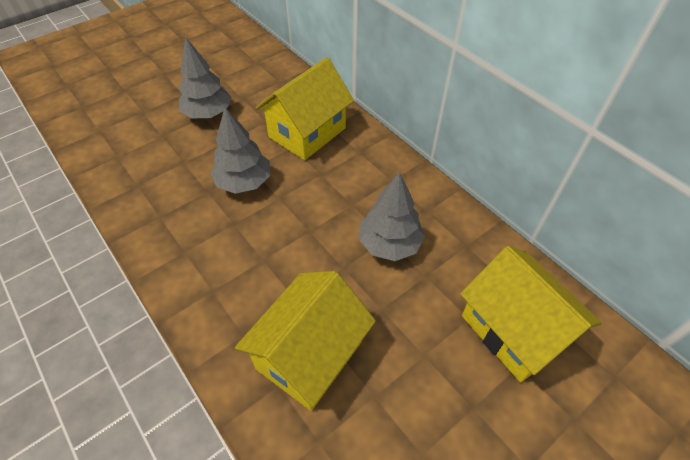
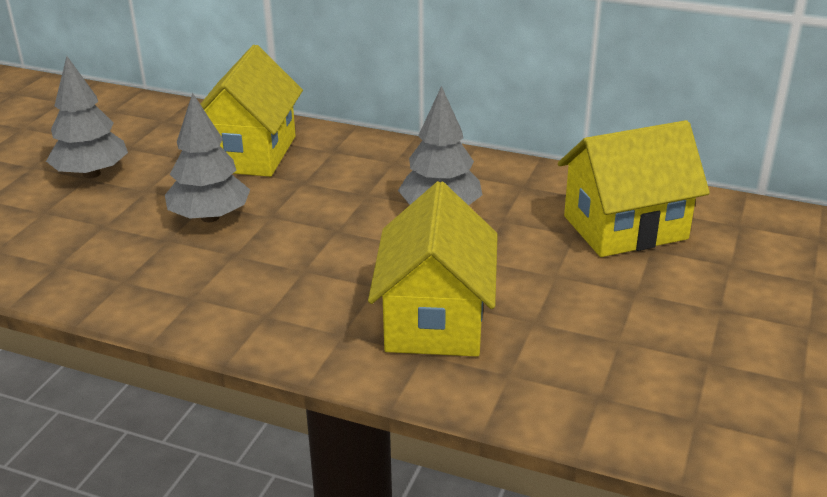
camera: 30 degrees left, 20 degrees down
yellow house [460,246,602,382] -> yellow house turned 45 degrees counterclockwise [558,120,710,257]

